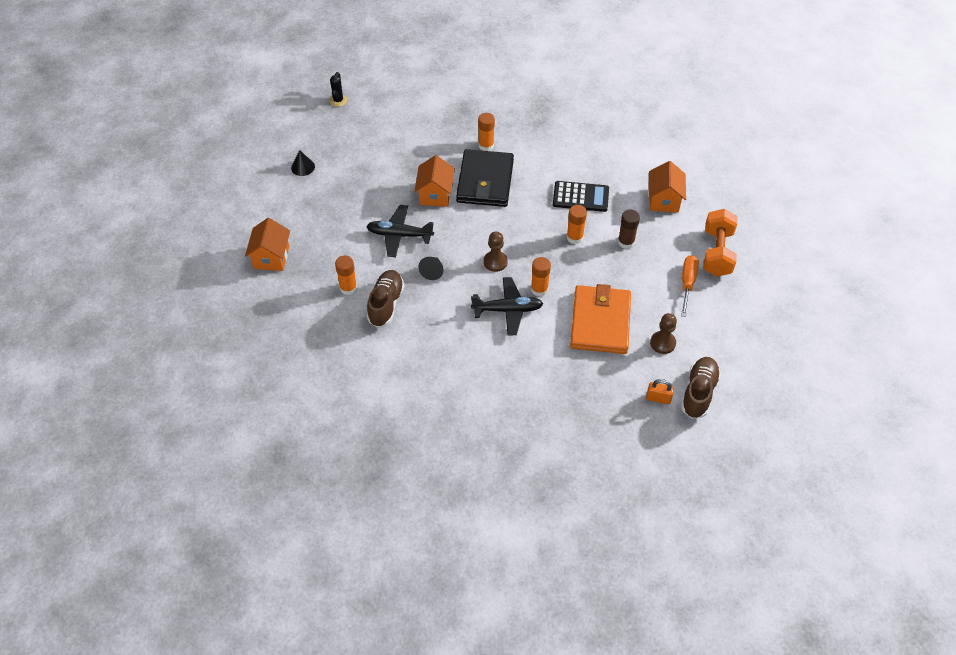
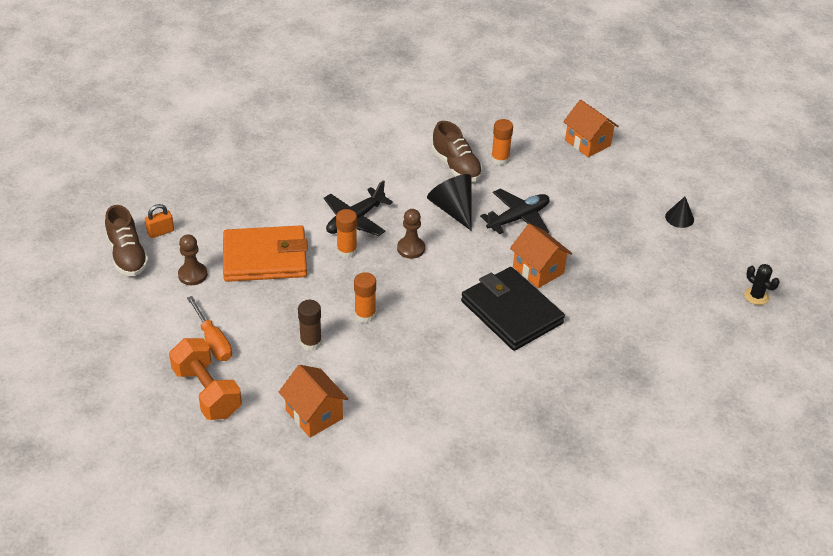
camera: 135 degrees right, 10 degrees down
black cone [418,257,444,280] -> black cone [427,174,472,230], size x1.71
orange glue stick [478,113,495,151] -> none
black calculator [553,181,609,212] -> none
orange wallet [570,284,631,354] -> orange wallet turned 60 degrees counterclockwise [223,225,308,282]

